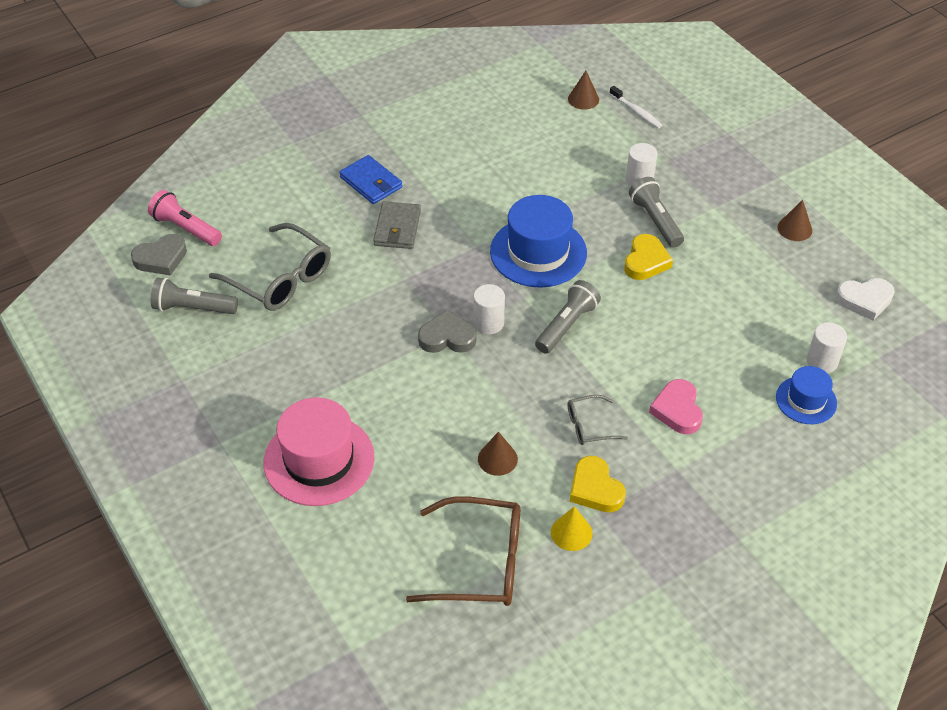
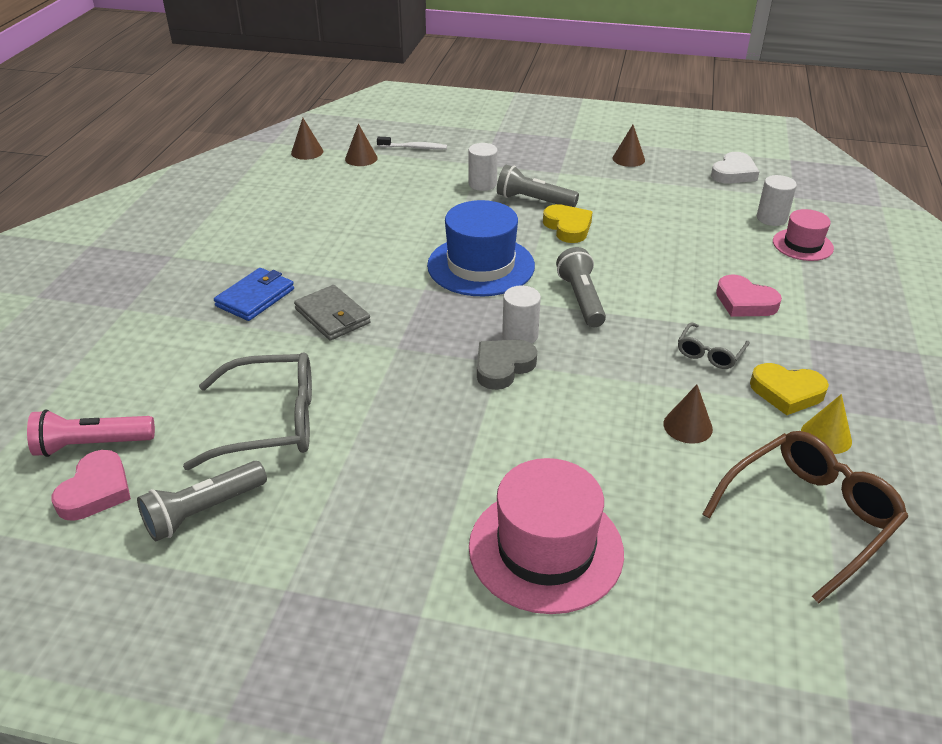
camera: 45 degrees left, 10 degrees down
grey heart [131,234,187,276] -> pink heart [51,450,131,521]
blue wallet [339,155,402,204] -> blue wallet turned 60 degrees counterclockwise [214,268,294,321]
blue hat [776,366,837,424] -> pink hat [773,209,834,261]
none -> brown cone [291,118,323,160]

